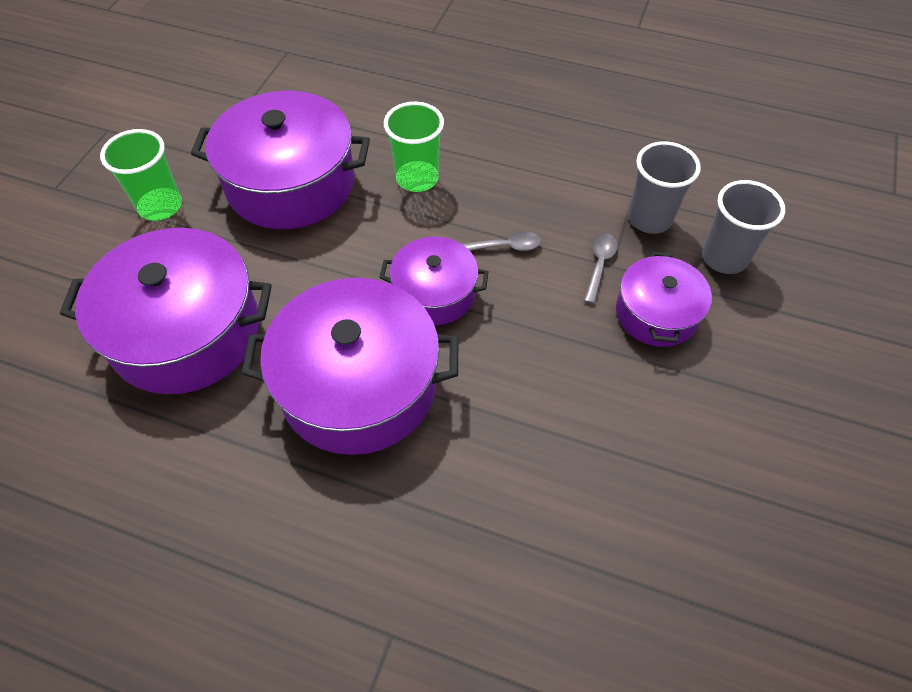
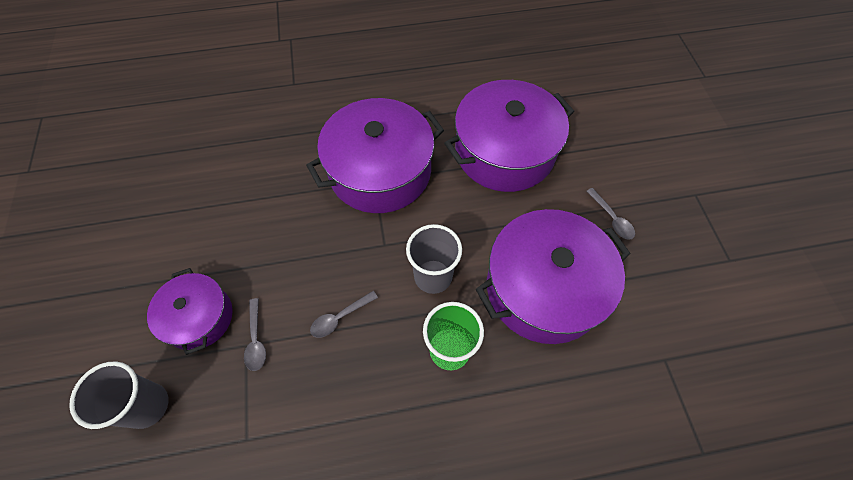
camera: 150 degrees right, 5 degrees up
green cup [100,129,182,221] -> grey spoon [586,188,635,240]
purple pot [379,237,489,325] -> none
grey cup [628,141,701,234] -> grey cup moved to [406,224,462,294]

